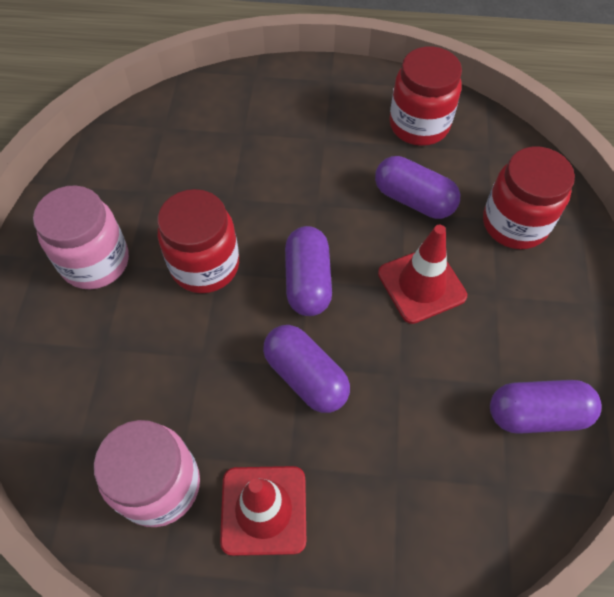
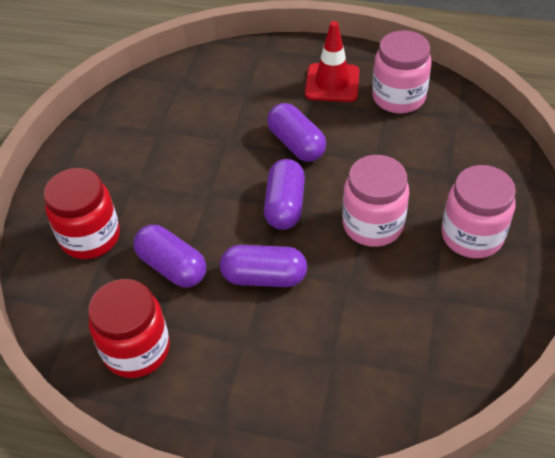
camera: 170 degrees left, 10 degrees down
red jar [157,189,239,293] -> pink jar [342,155,409,247]
red traffic cone [378,225,467,324] -> none
purple capsule [490,380,601,434] -> purple capsule moved to [220,245,307,287]

